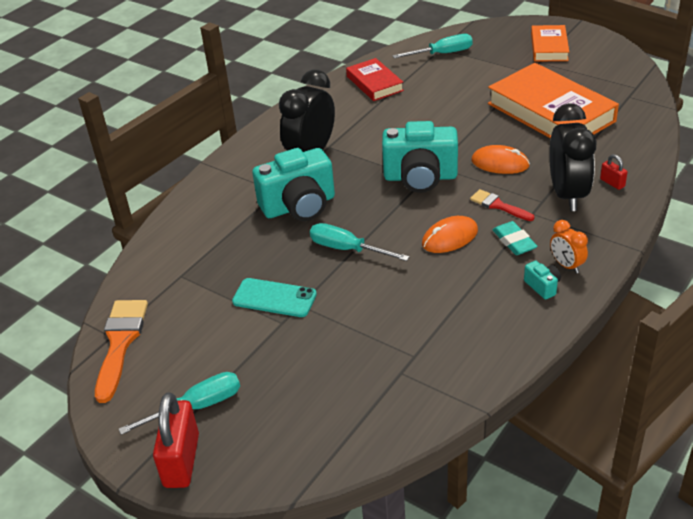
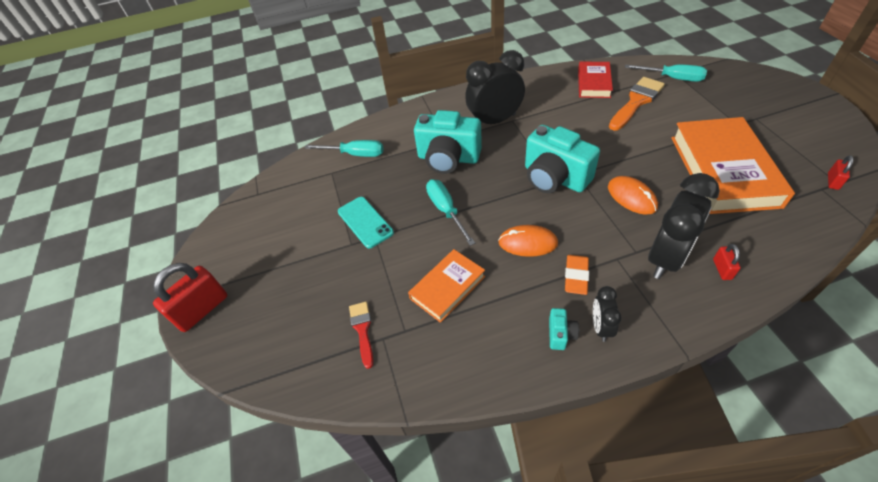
camera: 40 degrees right, 10 degrees up
orange brush [95,300,148,403] -> orange brush moved to [609,77,665,131]
turquoise screwdriver [119,372,240,435] -> turquoise screwdriver moved to [305,140,383,157]
red brush [470,189,534,221] -> red brush moved to [349,302,373,369]
turquoise eraser [493,221,538,255] -> orange eraser [565,255,589,295]
orange book [531,25,569,62] -> orange book moved to [408,249,485,323]
orange clock [550,220,588,274] -> black clock [593,286,622,342]
none -> red padlock [828,155,854,190]

